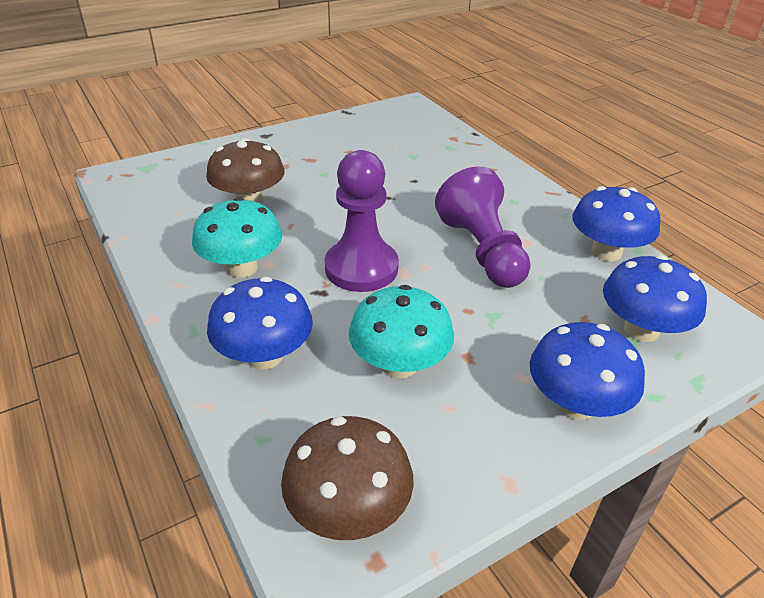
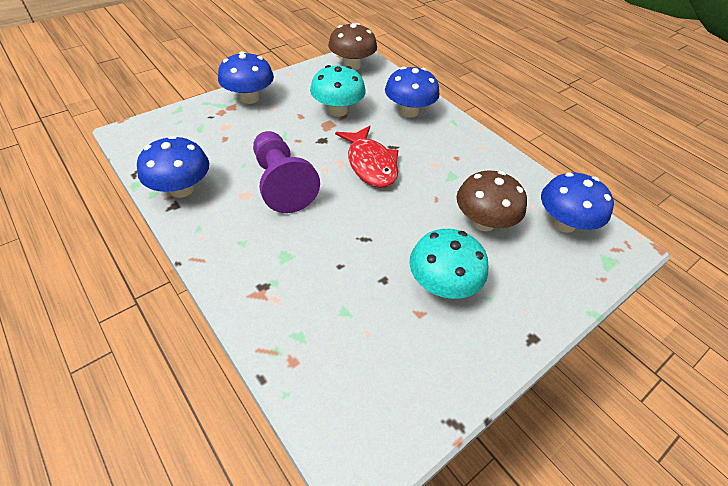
camera: 170 degrees right, 10 degrees up
turquoise mushroom [192,197,282,278] -> turquoise mushroom moved to [409,229,489,299]
purple pawn [325,150,399,292] -> red fish [335,126,399,188]
blue mushroom [603,255,707,342] -> blue mushroom moved to [541,172,614,233]

